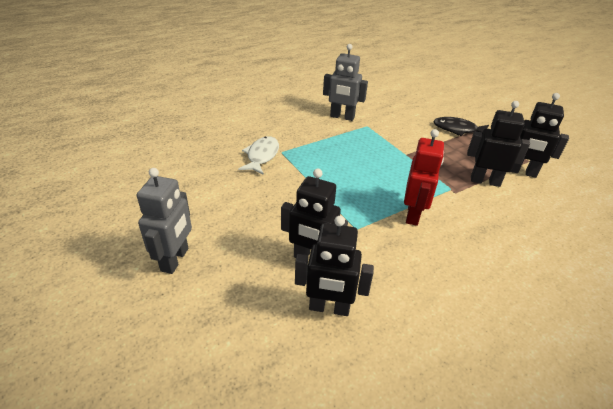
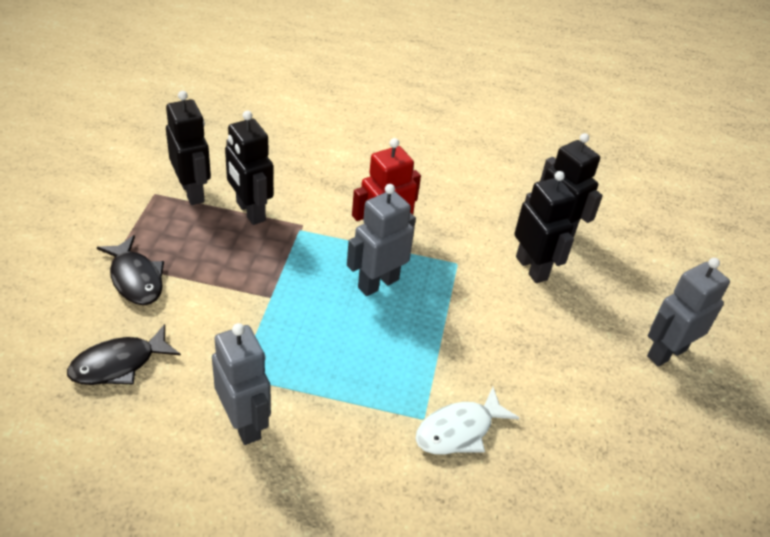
camera: 140 degrees left, 5 degrees up
none -> black fish [67,324,181,385]
none -> grey robot [347,184,416,296]

